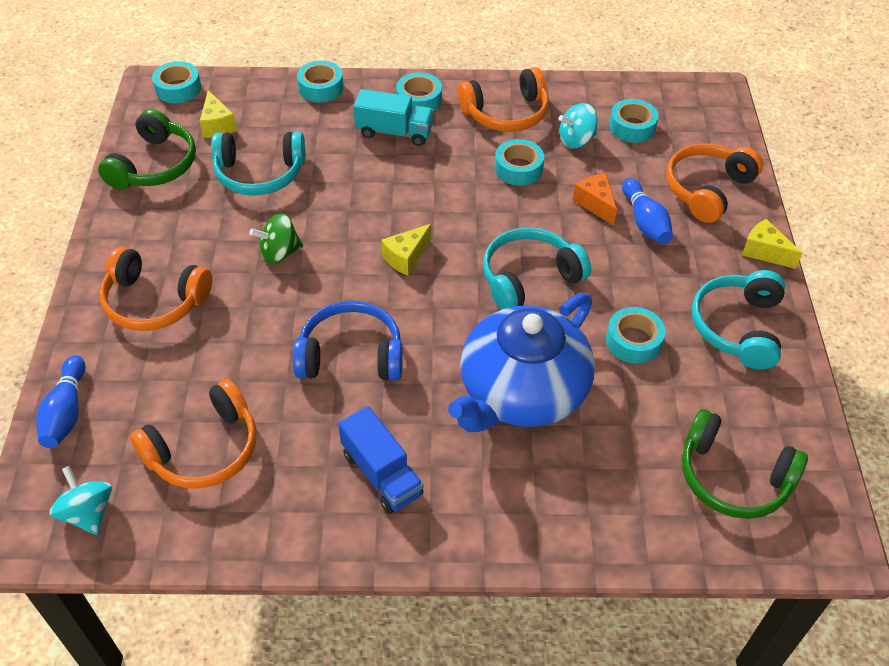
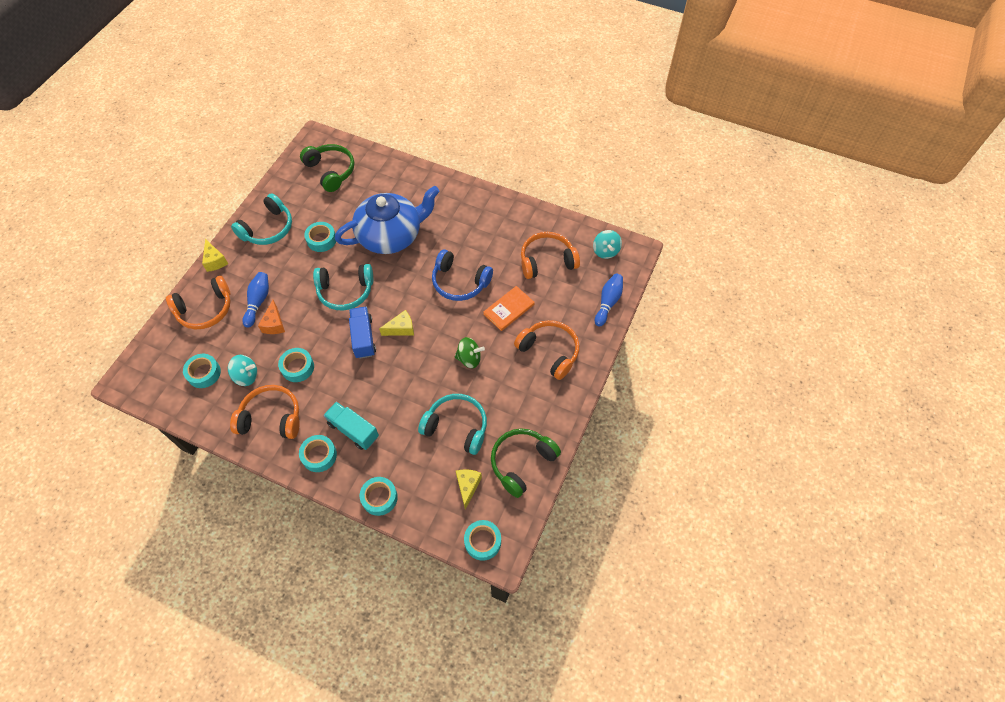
camera: 155 degrees left, 10 degrees up
blue truck [338,406,423,514] -> blue truck moved to [349,307,376,359]
none -> orange book [483,286,535,331]

